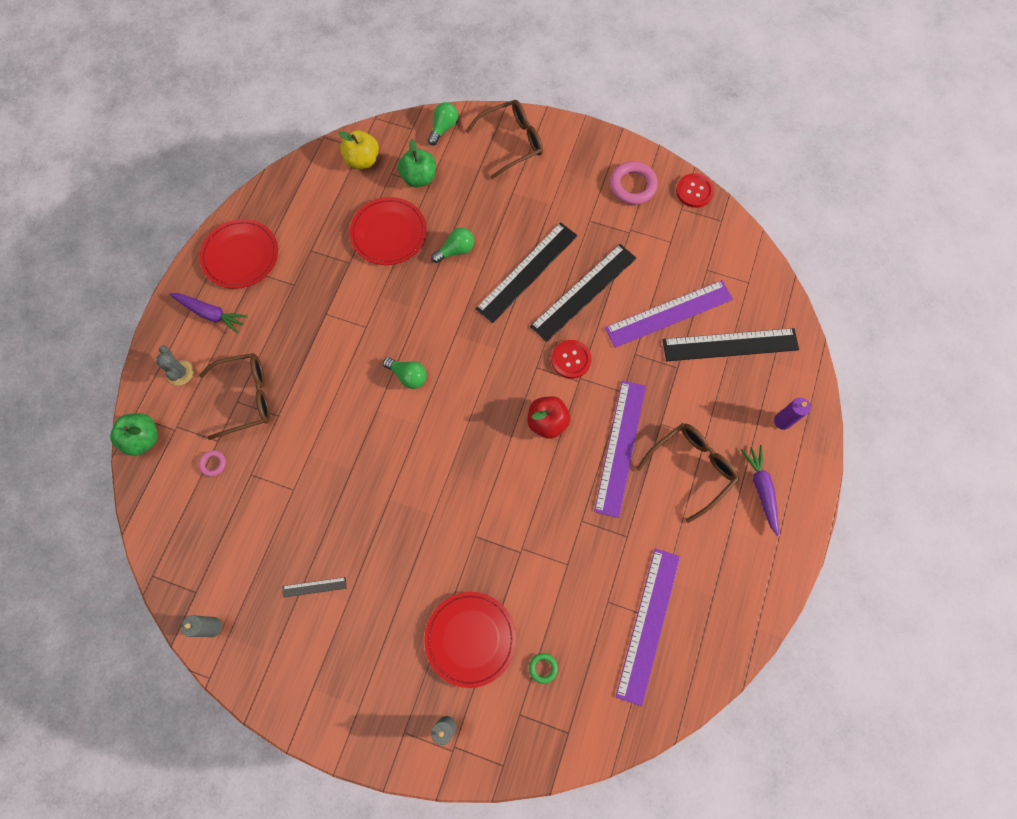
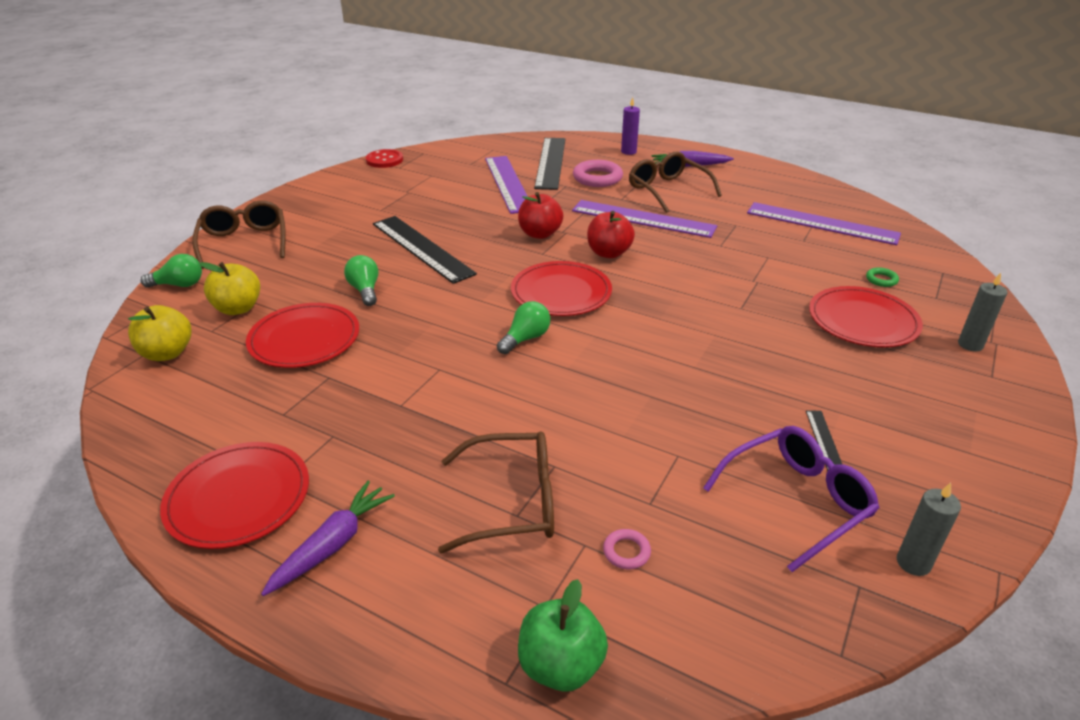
camera: 80 degrees left, 35 degrees down
grey cactus [156,346,194,385] -> none
brown glasses [199,353,270,440] -> brown glasses turned 90 degrees clockwise [438,431,554,554]
green apple [398,139,436,187] -> yellow apple [199,262,260,315]
green light bulb [428,102,458,146] -> green light bulb turned 135 degrees clockwise [141,254,202,288]
black ruler [530,244,637,342] -> none
red button [551,340,592,379] -> red apple [518,192,563,239]
pink ring [610,162,658,205] -> pink ring moved to [573,160,623,187]
none -> red plate [511,261,612,316]
none -> purple glasses [703,426,879,572]

